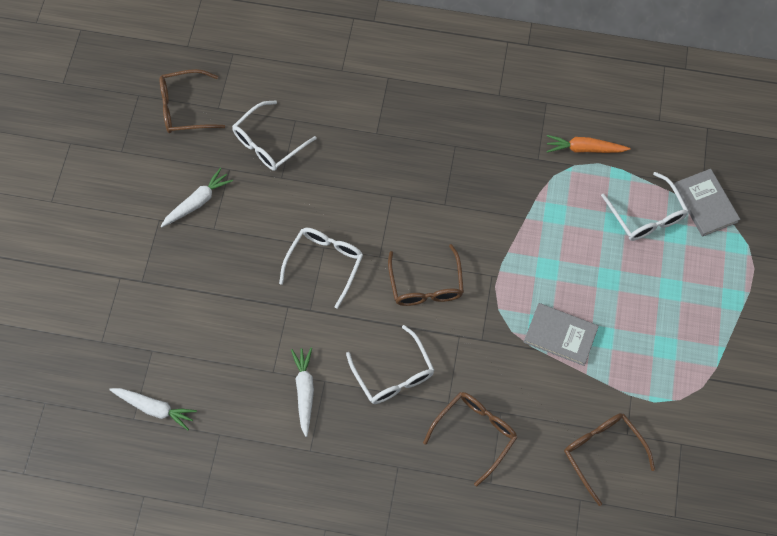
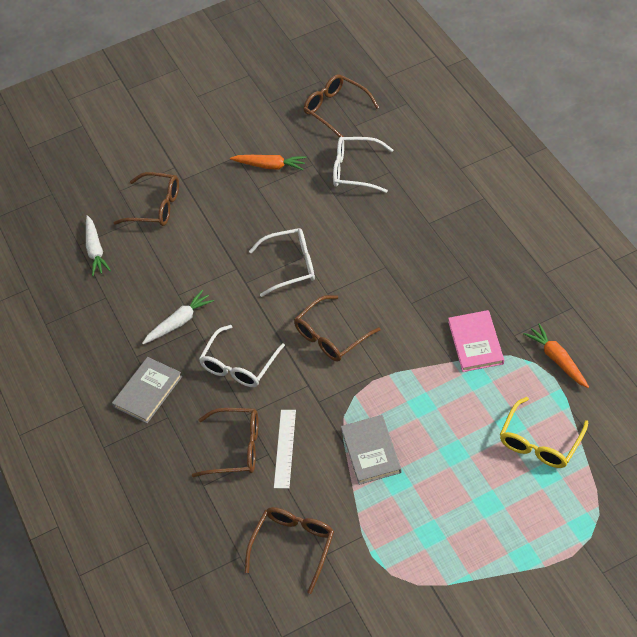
camera: 60 degrees right, 15 degrees down
white carrot [161,168,233,227] -> orange carrot [230,155,306,170]
white glasses [601,172,689,241] -> yellow glasses [500,397,588,468]
grey book [674,169,740,237] -> grey book moved to [112,357,182,423]
none -> brown glasses [113,172,179,226]
none -> white ruler [274,410,296,489]
none -> pink book [448,310,504,372]

